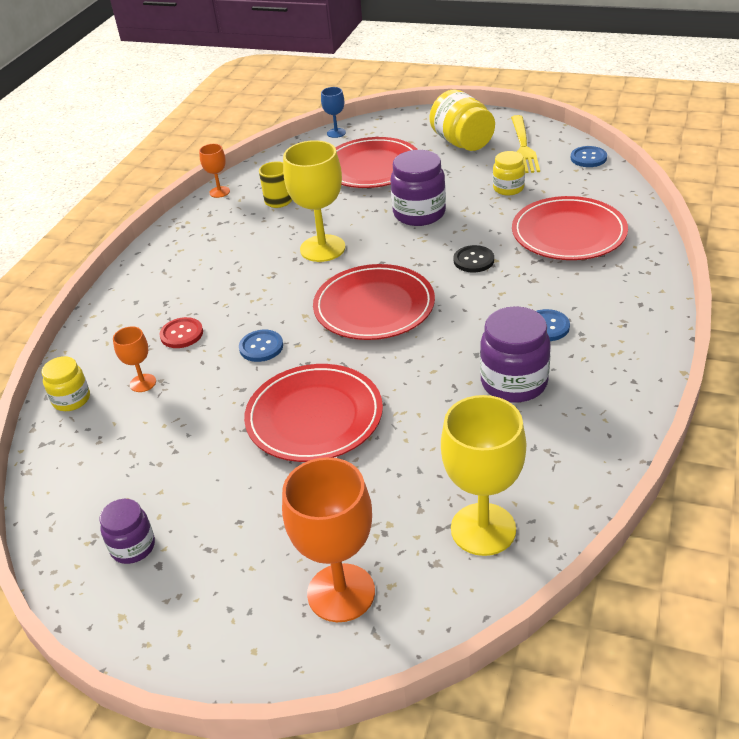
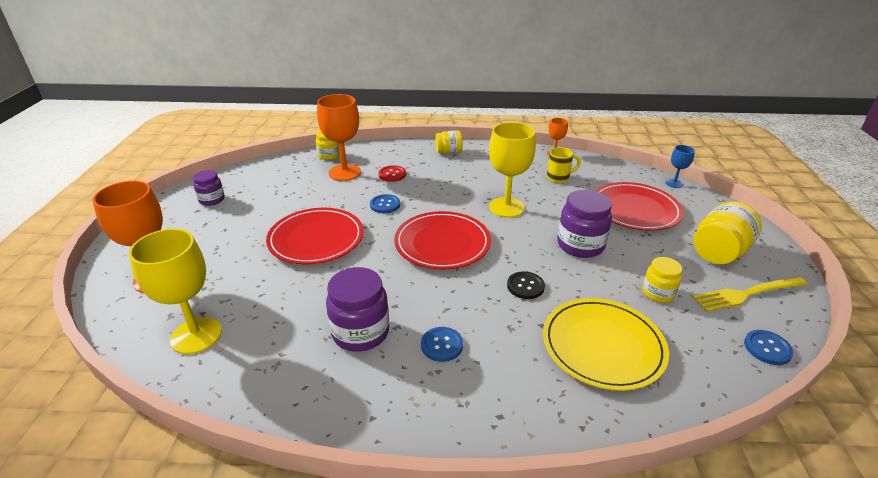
camera: 70 degrees right, 5 degrees down
orange goblet [113,326,156,392] -> orange goblet [317,94,361,181], size x2.01
red plate [512,196,628,260] -> yellow plate [543,298,669,391]
none -> yellow jar [435,130,463,154]

